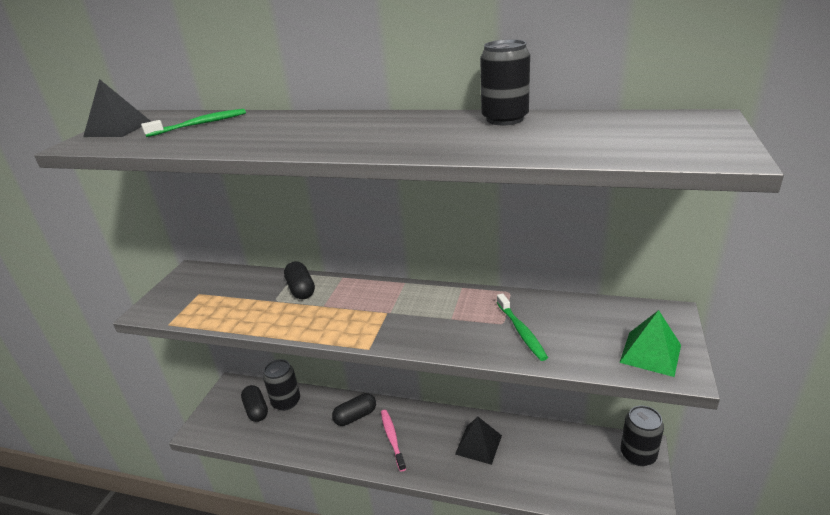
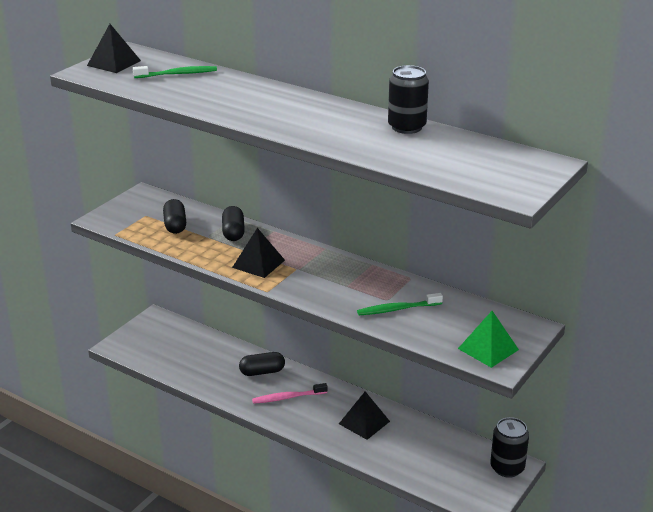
camera: 15 degrees right, 0 degrees up
black capsule [241,385,268,422] -> black capsule moved to [163,199,186,234]
black can [263,359,300,411] -> none
pink toothbrush [381,410,406,472] -> pink toothbrush turned 105 degrees counterclockwise [252,383,328,404]
green toothbrush [497,293,548,361] -> green toothbrush turned 75 degrees clockwise [357,293,443,315]
none -> black pyramid [232,228,285,278]

